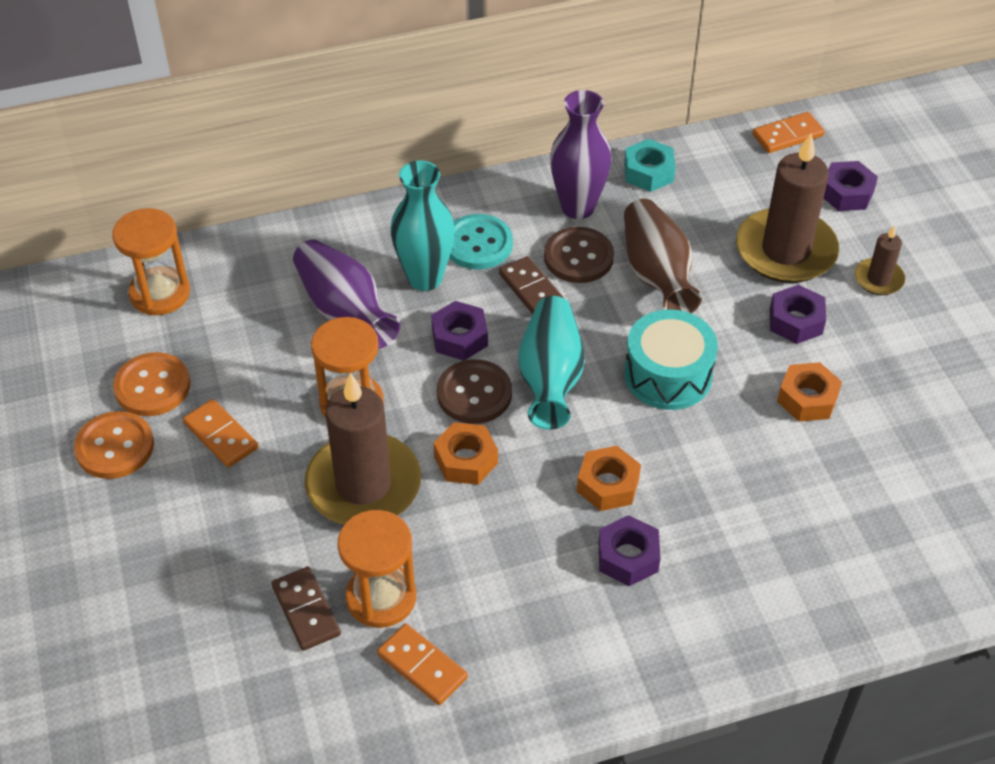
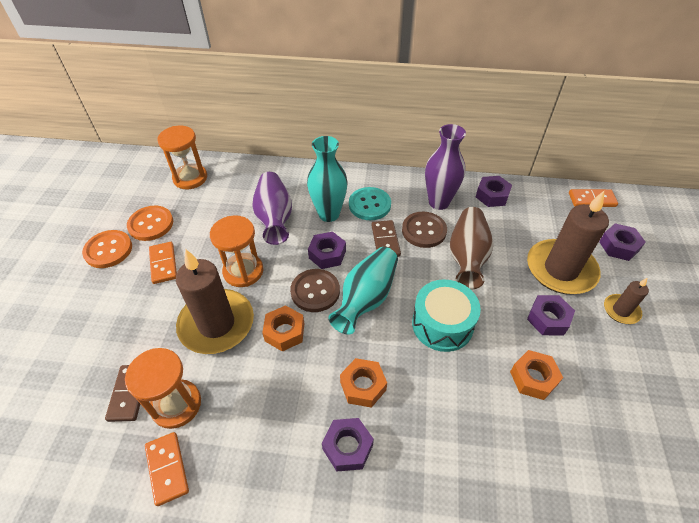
camera: 25 degrees right, 0 degrees up
turquoise nut [624,139,676,192] -> purple nut [476,176,512,207]

